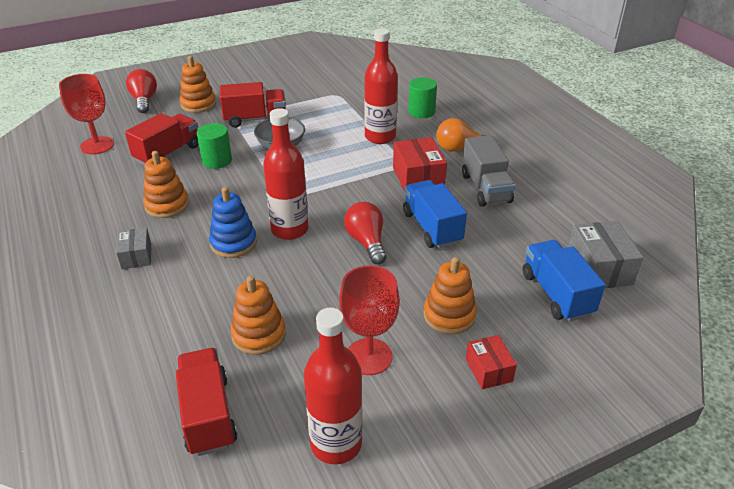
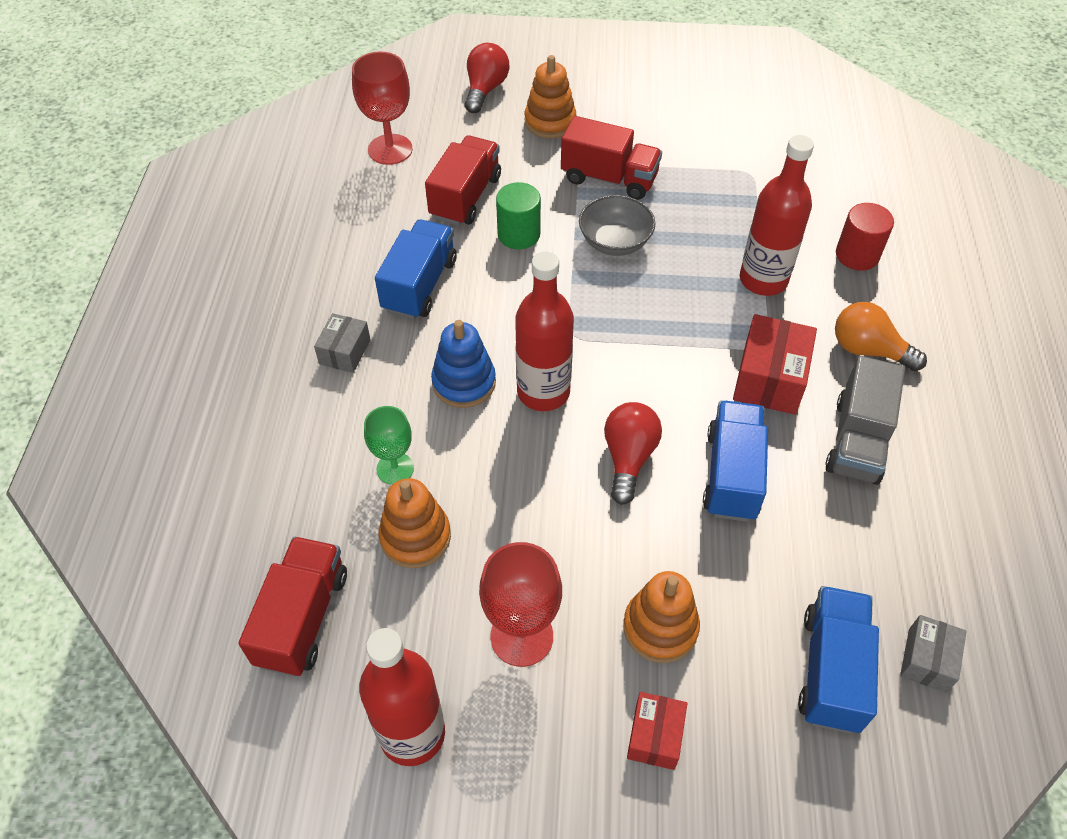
camera: 30 degrees right, 15 degrees up
red truck [125,113,199,166] -> red truck turned 45 degrees counterclockwise [425,135,501,226]
orange stacking toy [143,151,189,218] -> blue truck [375,219,457,319]
green cylinder [408,77,437,118] -> red cylinder [836,203,894,271]
grey box [568,221,643,288] -> grey box [900,615,967,693], size x0.61
none -> green goblet [364,406,414,485]

